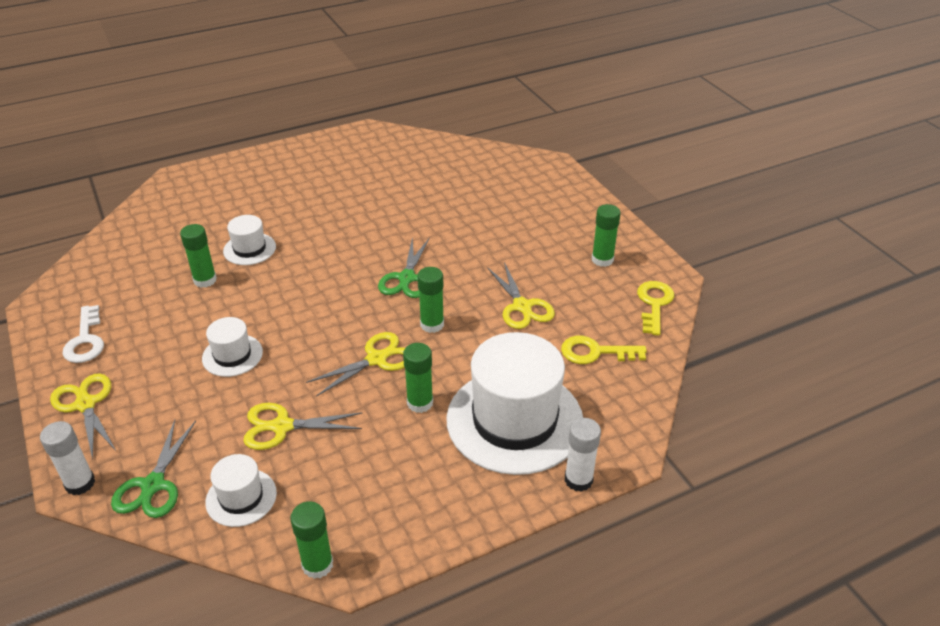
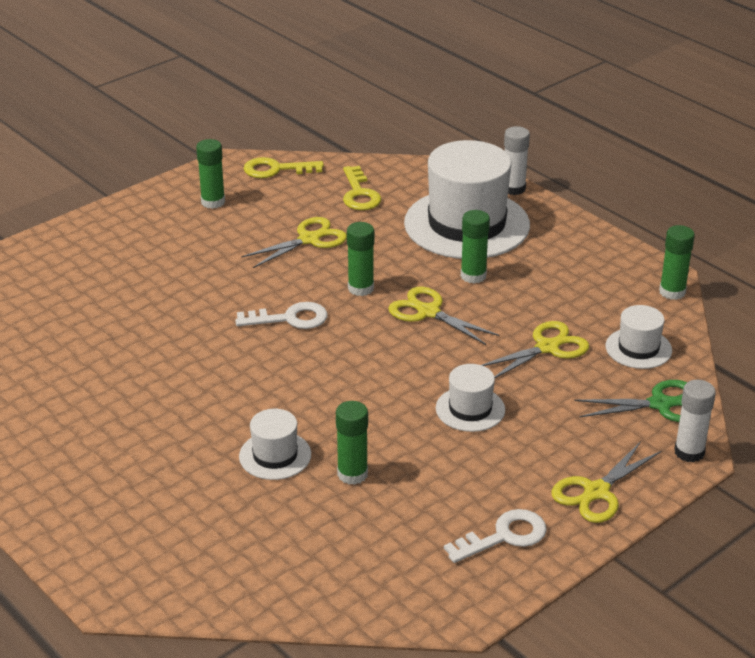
camera: 105 degrees left, 5 degrees down
yellow scissors [243,403,362,450] -> yellow scissors turned 105 degrees counterclockwise [482,321,589,378]
green scissors [378,236,430,298] -> white key [235,302,328,329]

